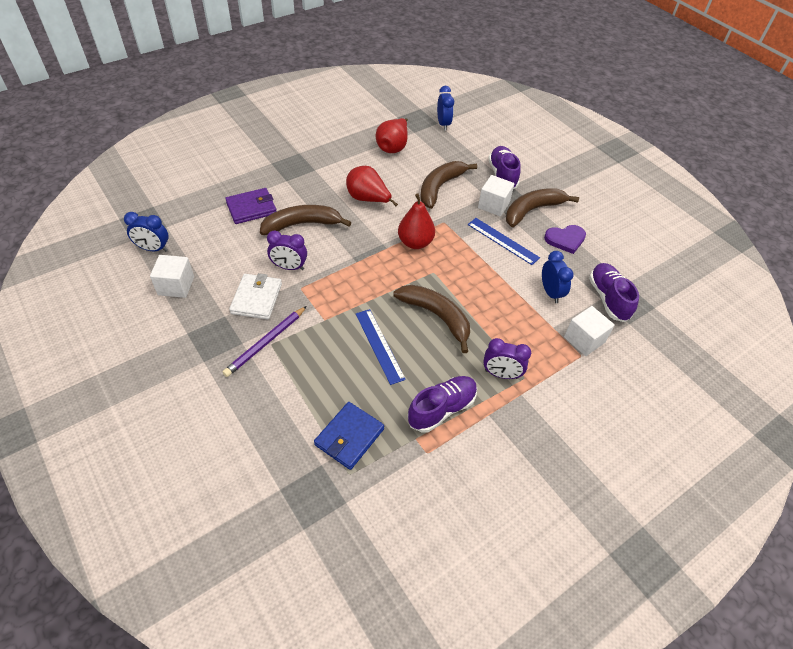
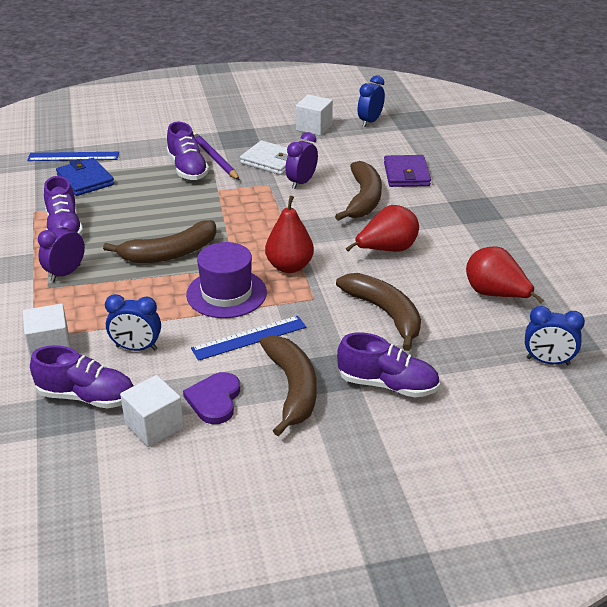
camera: 115 degrees right, 15 degrees down
blue ruler [356,309,406,385] -> blue ruler moved to [27,152,119,161]
white cube [478,175,514,216] -> white cube moved to [120,375,184,447]
none -> purple shoe [167,122,209,180]
none -> purple hat [186,242,267,318]

